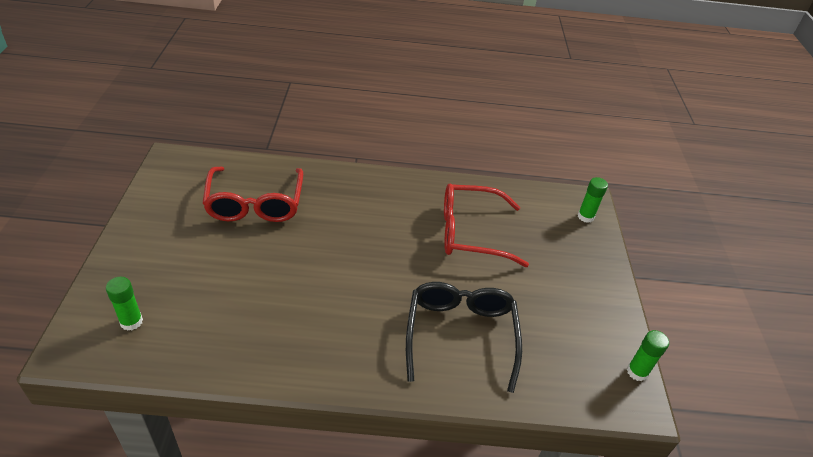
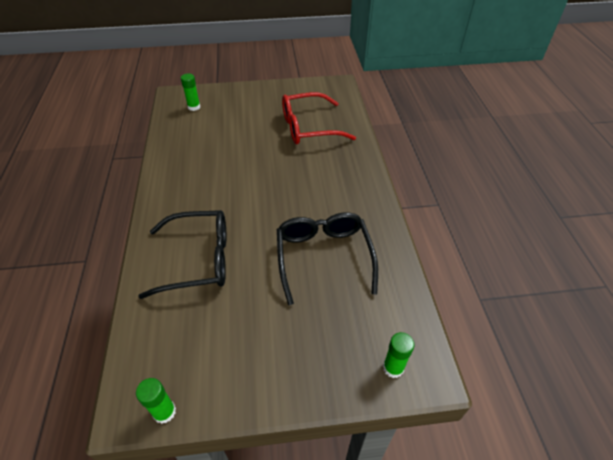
camera: 85 degrees right, 5 degrees up
red glasses [444,184,529,267] -> black glasses [277,212,378,305]

